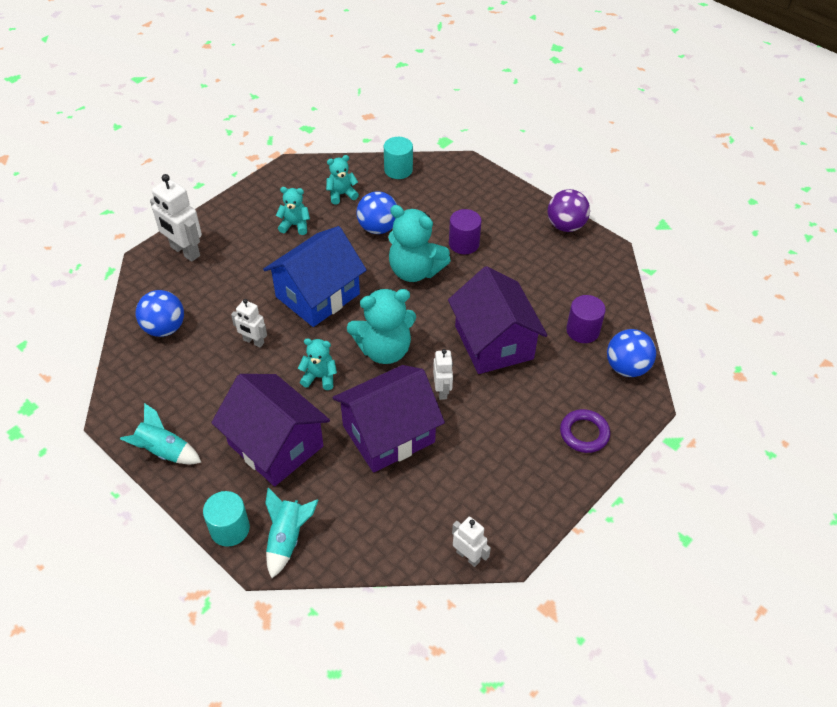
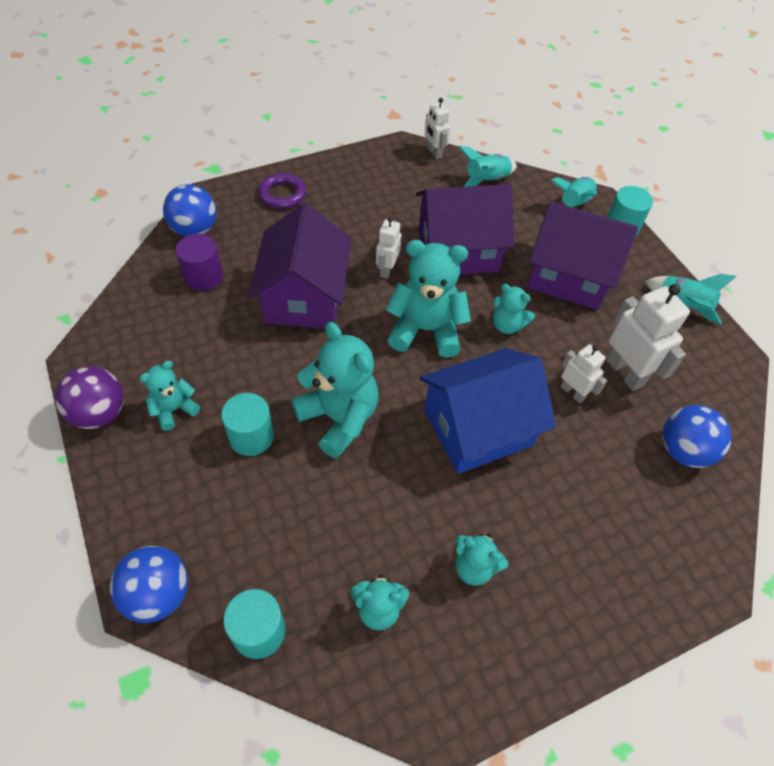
camera: 160 degrees left, 5 degrees up
white robot [150,174,202,262] -> white robot moved to [607,284,690,391]
purple house [211,374,330,486] -> purple house turned 45 degrees counterclockwise [527,202,638,310]
blue ball [357,191,397,234] -> blue ball moved to [110,546,188,623]
purple cylinder [449,209,482,254] -> turquoise cylinder [221,393,274,456]
none -> turquoise teddy bear [139,361,200,431]
none -> turquoise rocket [459,146,517,187]

